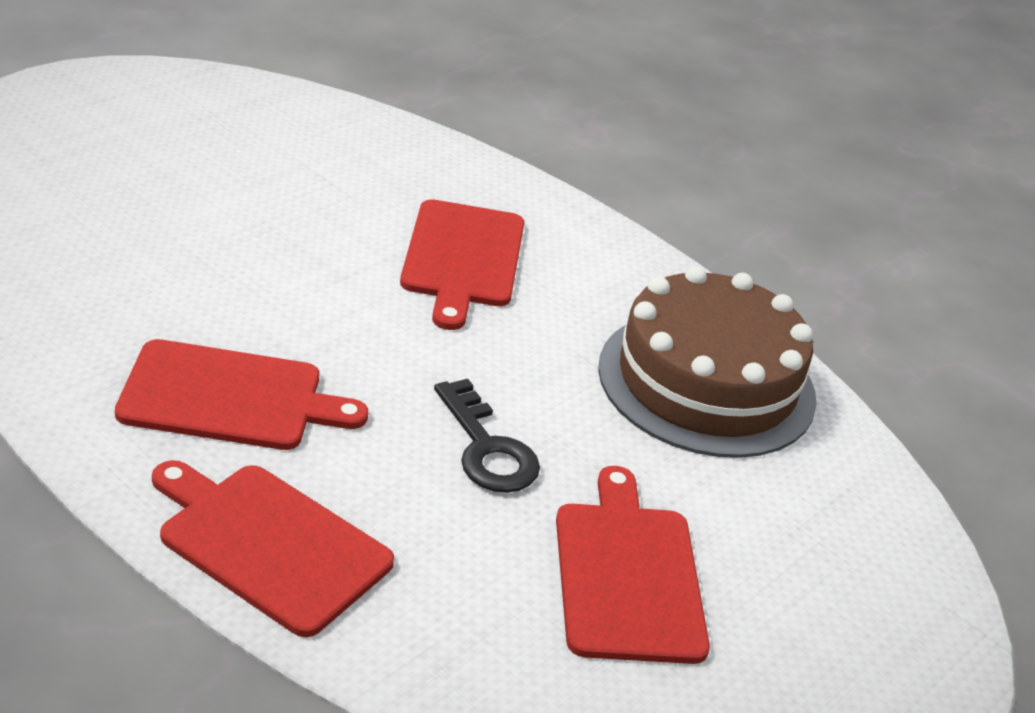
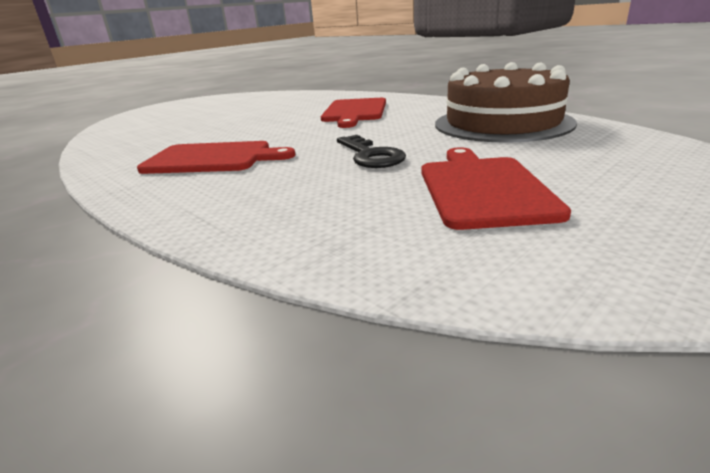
camera: 10 degrees right, 10 degrees down
red cutting board [152,460,394,637] -> none

